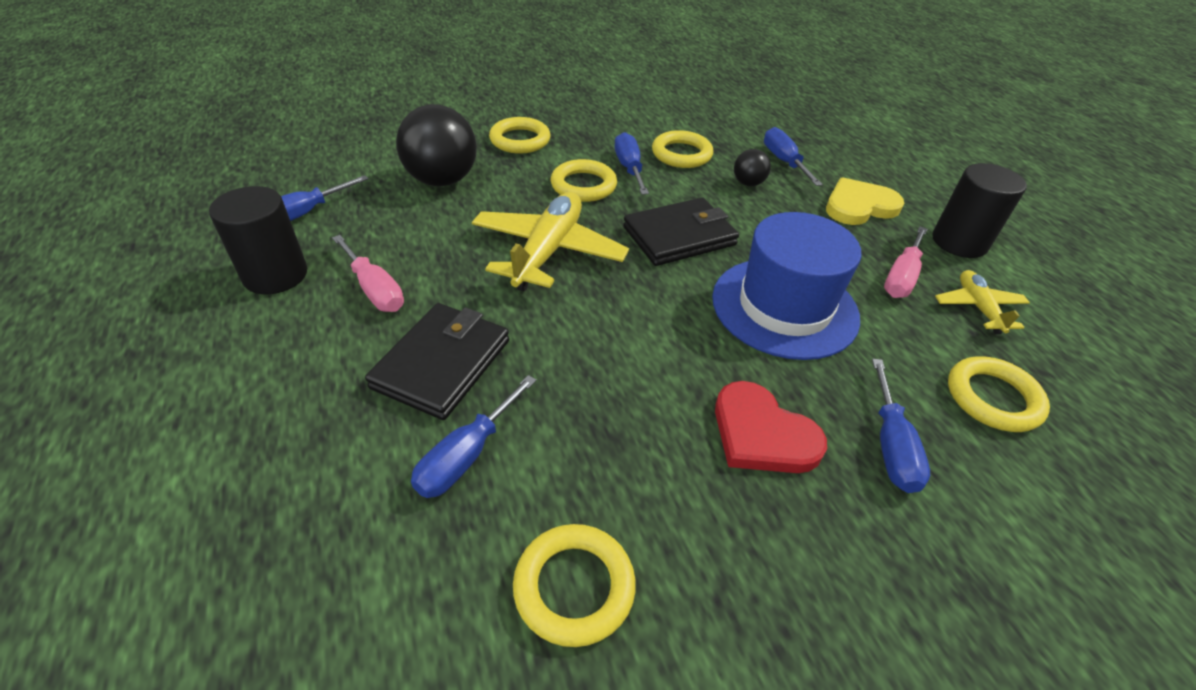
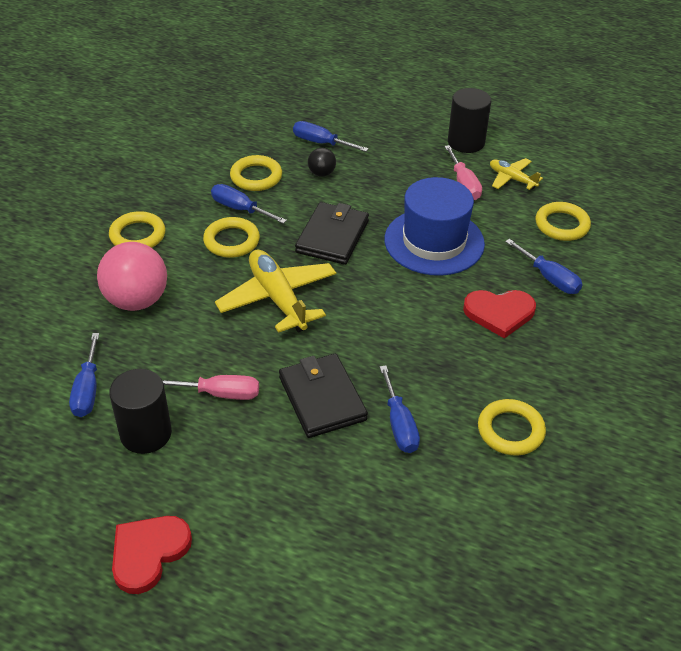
camera: 45 degrees left, 0 degrees up
black ball [396,104,477,186] -> pink ball [97,242,167,311]
yellow heart [826,177,904,225] -> none
none -> red heart [112,516,192,594]

